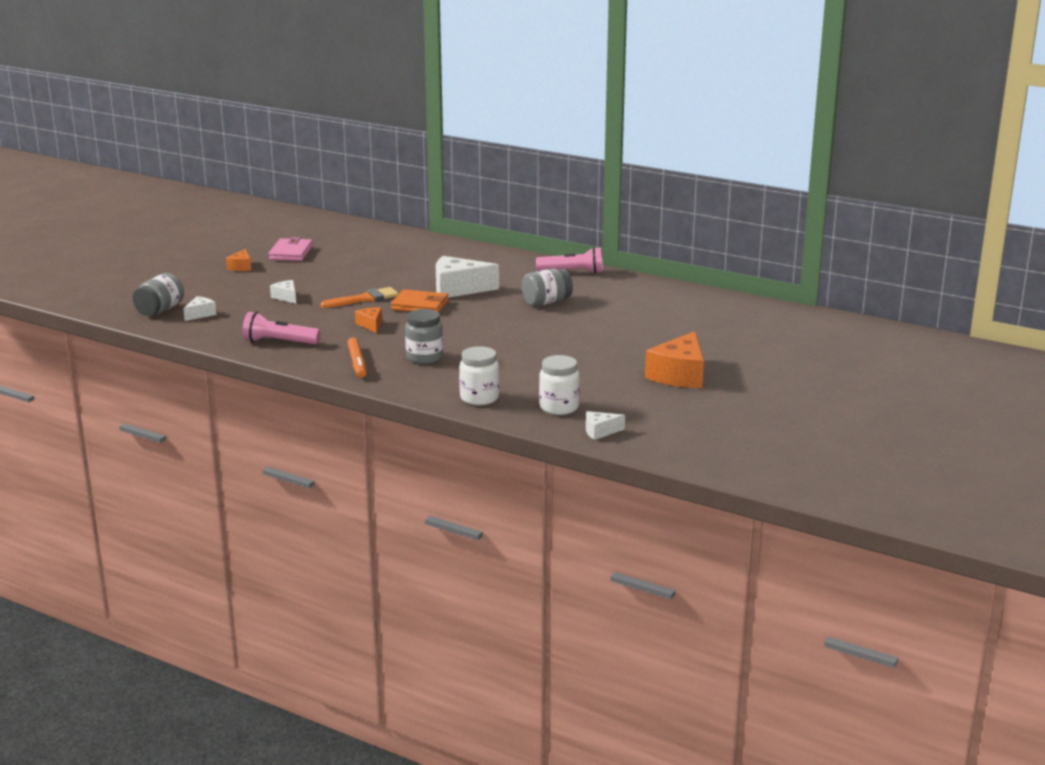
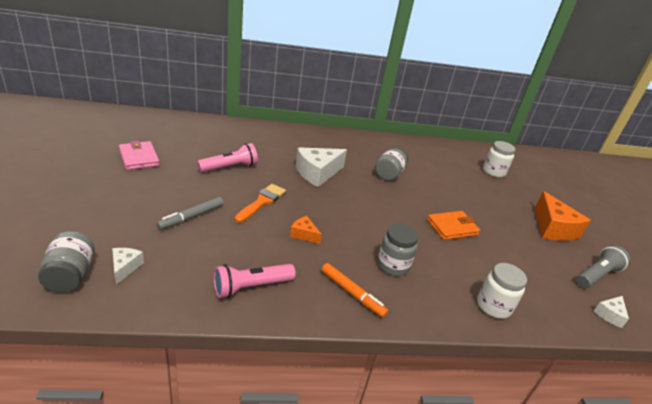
camera: 40 degrees left, 10 degrees up
orange cheese [226,249,251,271] -> none
white cheese [270,280,296,304] -> grey marker [157,197,224,230]
orange wallet [391,289,448,313] -> orange wallet moved to [427,211,480,240]
pink flashlight [536,247,603,274] -> pink flashlight moved to [197,143,258,172]
white jar [539,355,580,415] -> white jar moved to [483,141,516,178]
none -> grey flashlight [577,245,630,288]

